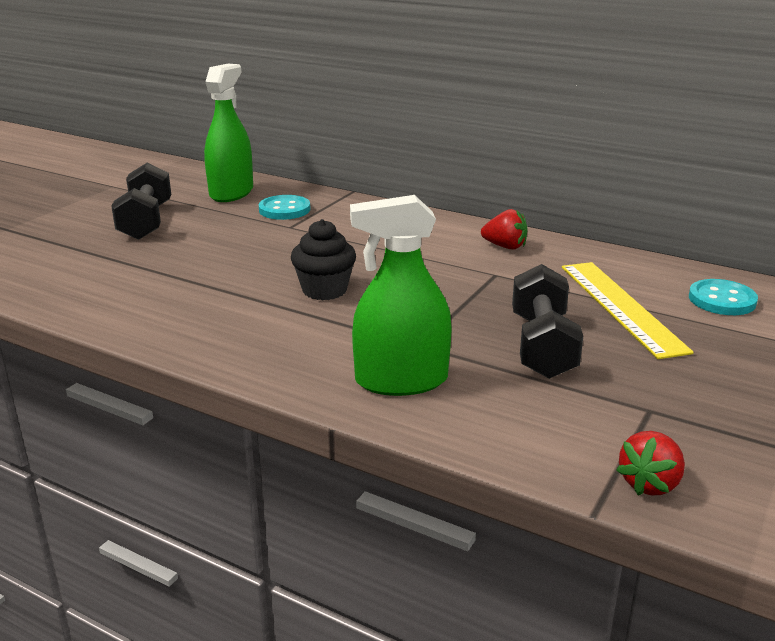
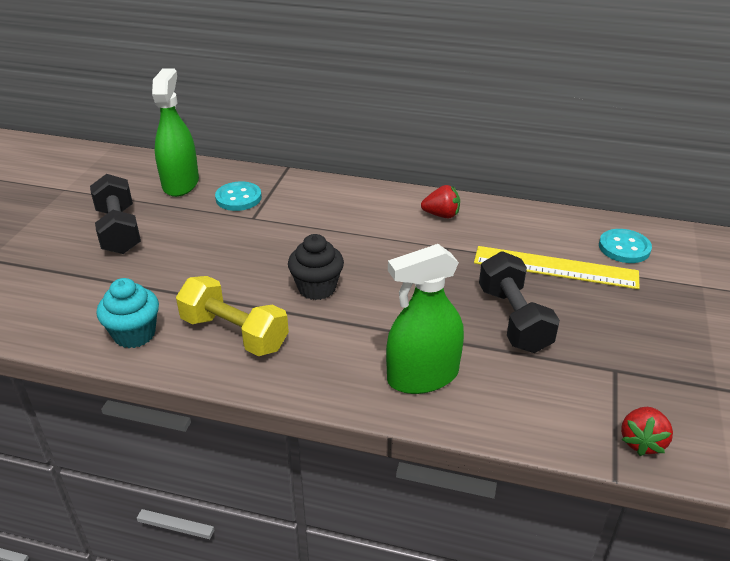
camera: 15 degrees left, 10 degrees up
yellow ruler [562,262,694,359] -> yellow ruler turned 45 degrees counterclockwise [474,246,640,289]
none -> turquoise cupcake [97,278,159,348]
none -> yellow dumbbell [176,276,289,356]

